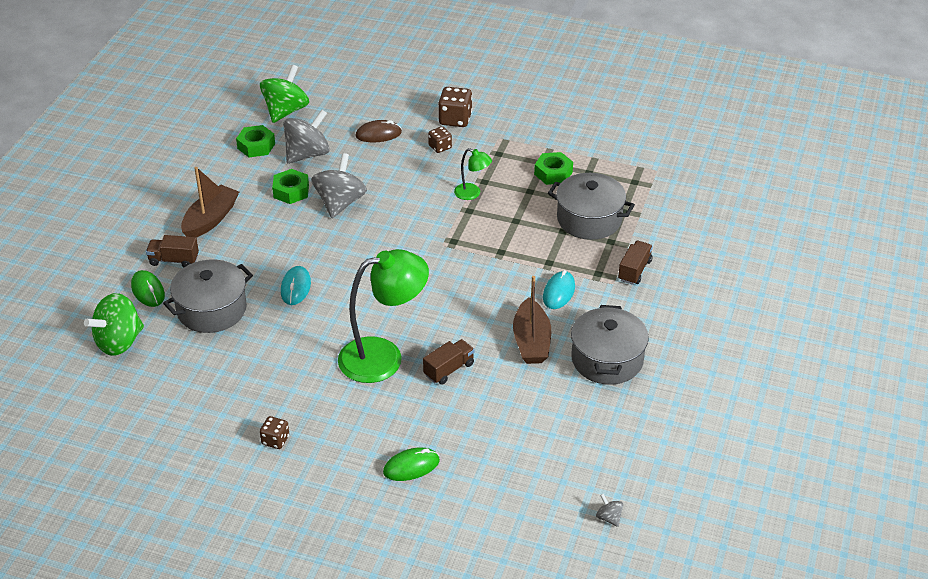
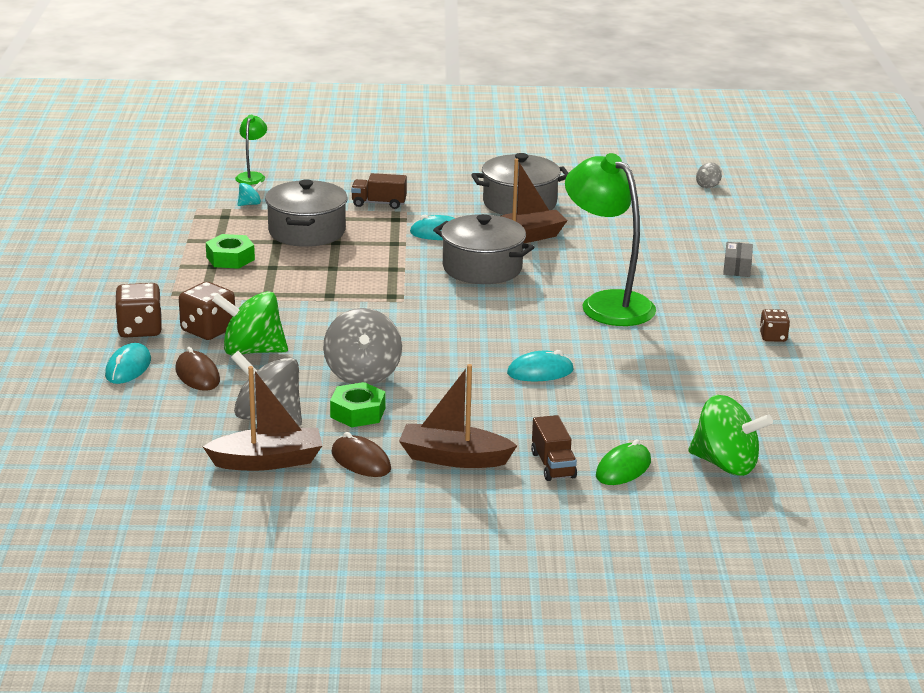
camera: 110 degrees left, 15 degrees down
grey pot [163,260,253,333] -> grey pot moved to [433,214,534,284]
green nut [236,125,275,157] -> brown boat [203,366,323,471]
green spinning top [260,65,309,123] -> green spinning top moved to [212,291,288,356]
grey spinning top [311,153,367,218] -> grey spinning top turned 90 degrees counterclockwise [323,308,402,385]
green mouse [383,448,440,481] -> grey box [723,242,753,277]
brown truck [423,339,475,385] -> none
brown dice [428,126,452,153] -> brown dice [179,282,235,340], size x1.66
green lamp [454,148,492,200] -> green lamp moved to [235,115,267,185]
none -> turquoise mouse [105,343,151,384]
none -> turquoise spinning top [238,181,263,206]
none -> brown mouse [331,432,391,477]

